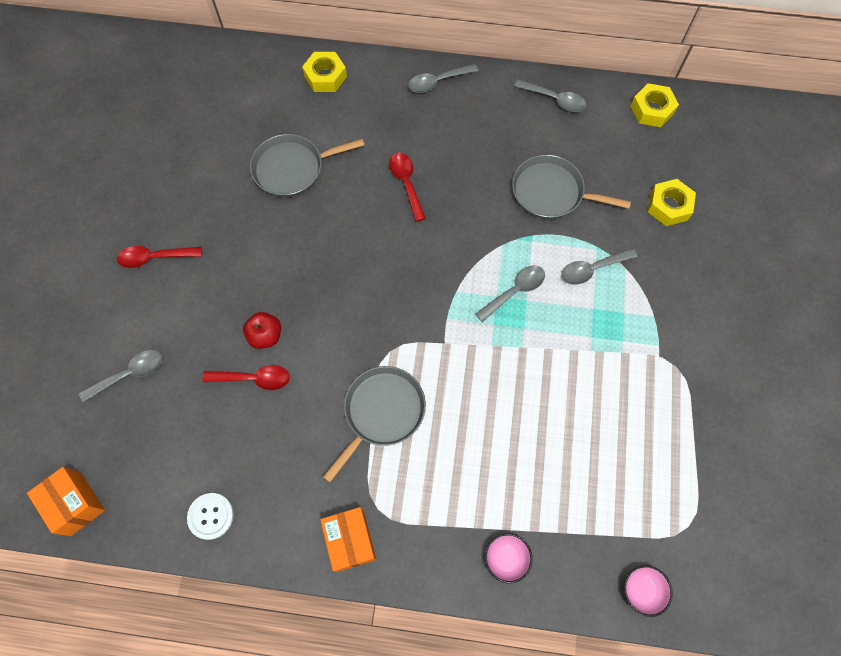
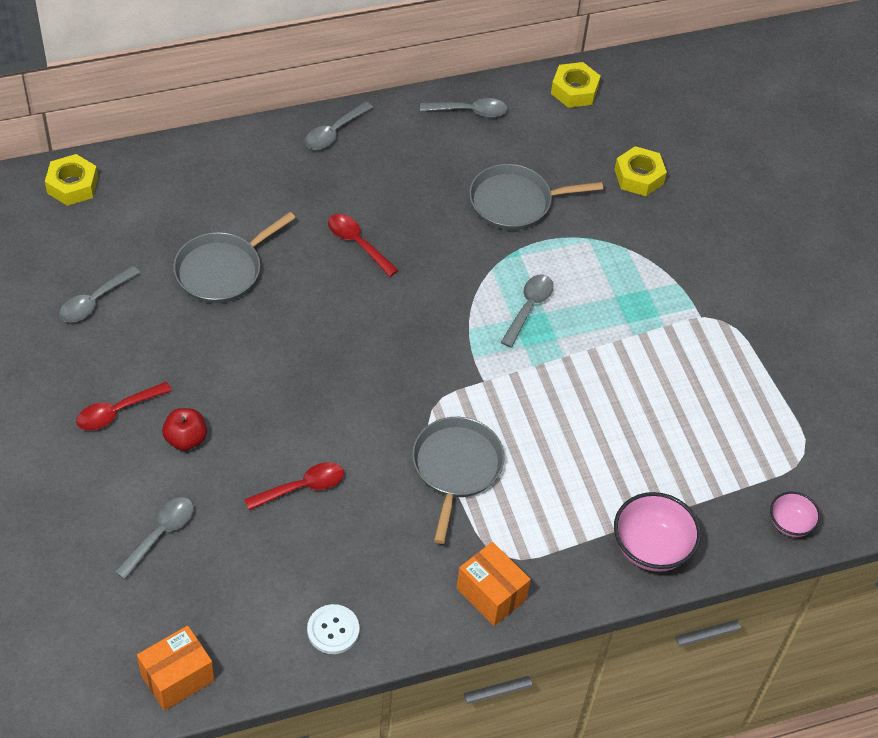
camera: 30 degrees left, 15 degrees down
orange box [27,467,105,536] -> orange box turned 60 degrees counterclockwise [137,626,214,711]
red apple [243,312,281,349] -> red apple moved to [162,408,207,451]
yellow nut [302,52,347,92] -> yellow nut moved to [45,154,98,206]
pink bowl [485,533,533,583] -> pink bowl [614,492,701,572], size x1.70
grey spoon [561,248,638,285] -> grey spoon moved to [59,266,140,323]

